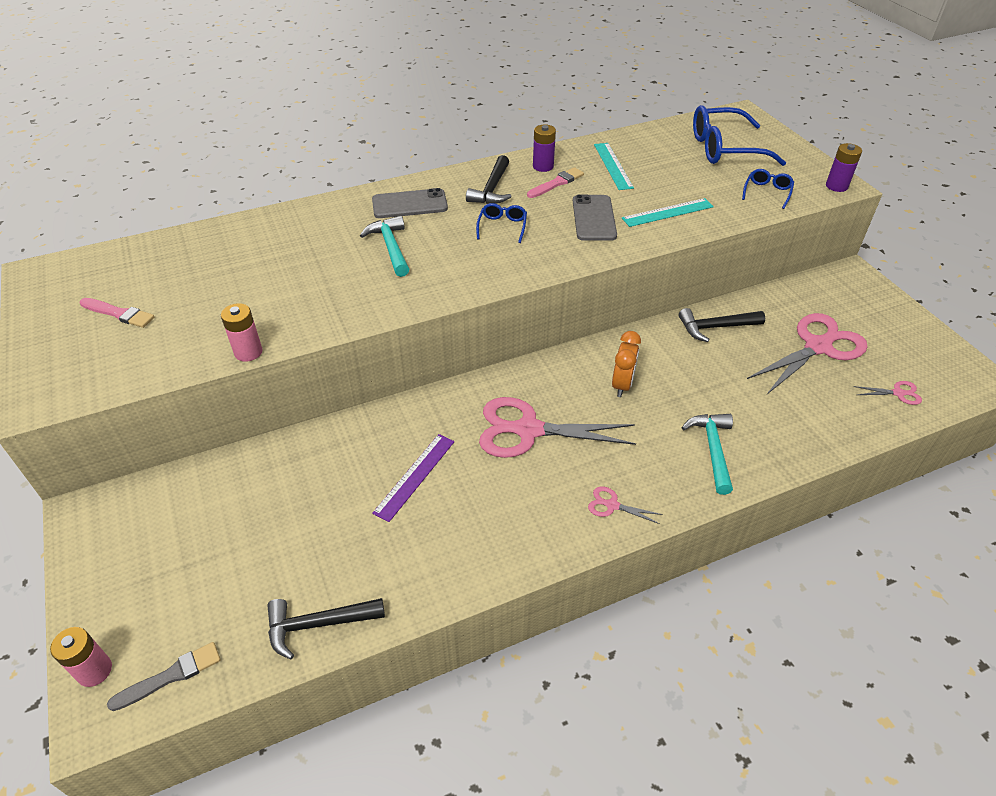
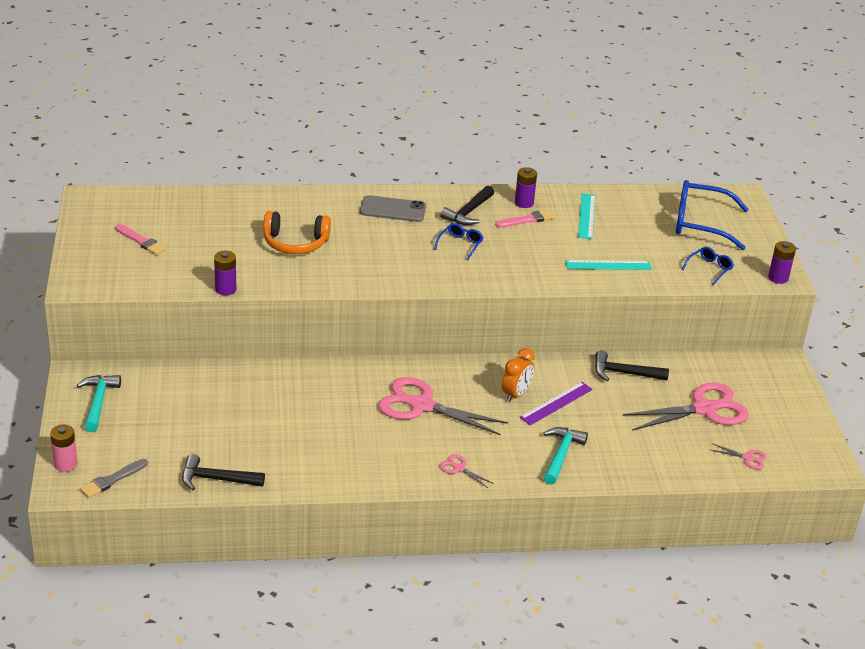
camera: 15 degrees right, 10 degrees down
grey brush [107,642,221,711] -> grey brush turned 150 degrees clockwise [80,459,148,498]
pink battery [221,303,262,362] -> purple battery [214,251,236,295]
turquoise hammer [360,216,409,277] -> turquoise hammer moved to [77,375,121,432]
purple ruler [372,434,455,522] -> purple ruler moved to [519,382,593,425]
grey phone [573,194,617,241] -> none
none -> orange headphones [263,211,331,254]

